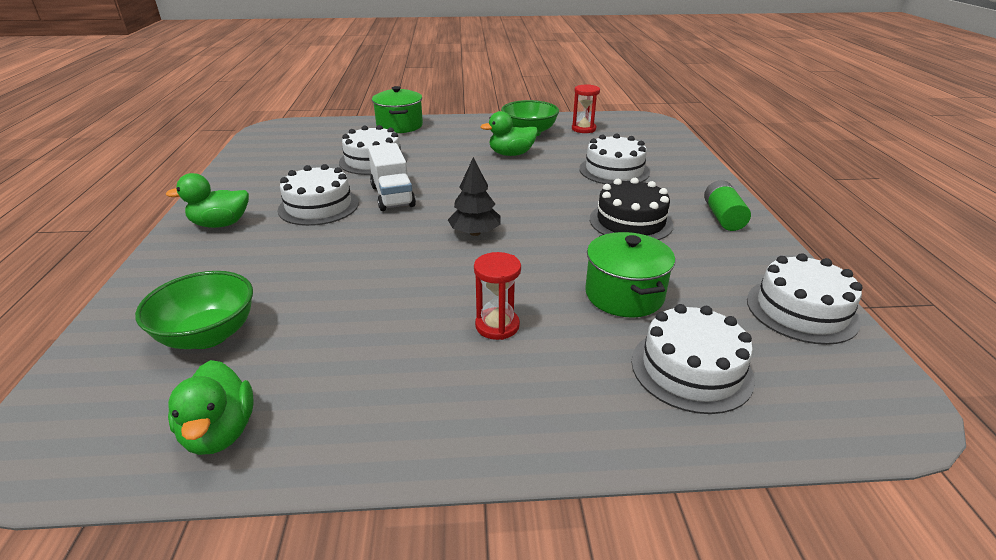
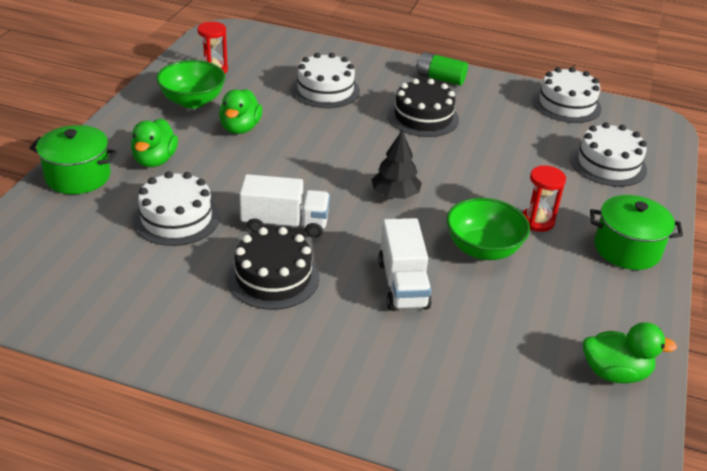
camera: 70 degrees left, 5 degrees up
green bowl [135,271,253,349] -> green bowl moved to [447,198,530,260]
green duck [166,173,249,228] -> green duck moved to [131,118,178,167]
white cake [278,164,359,226] -> black cake [227,227,319,310]
green pot [585,232,675,318] -> green pot moved to [590,195,683,270]
none -> white truck [378,218,432,311]

